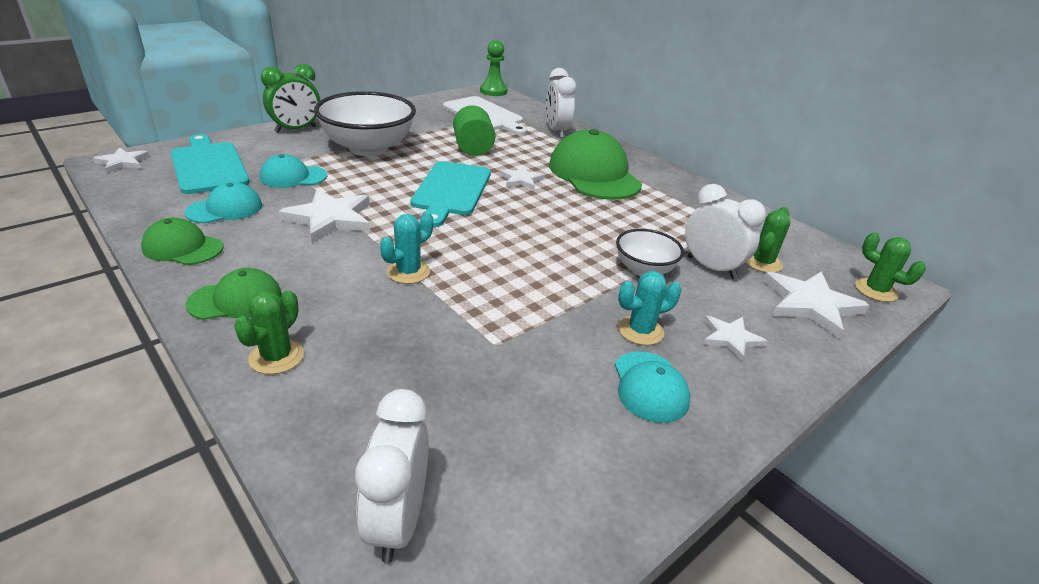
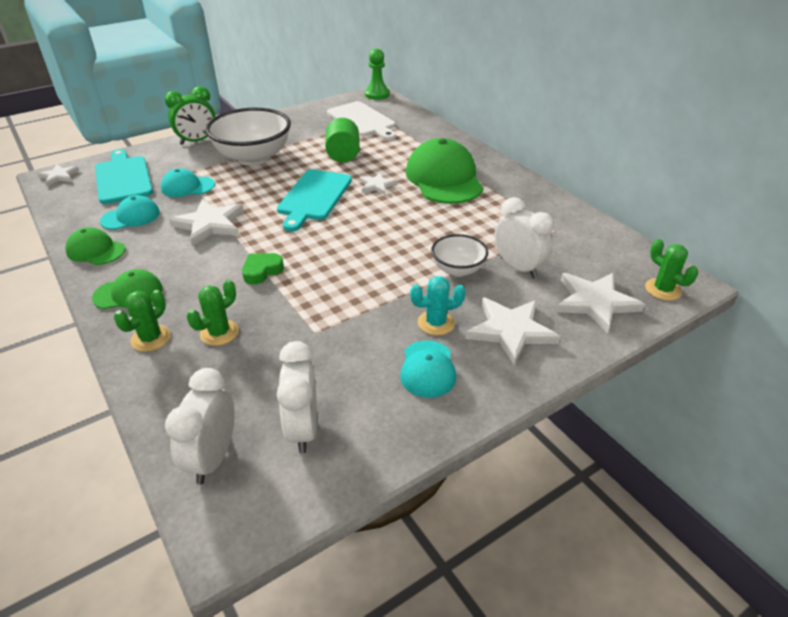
camera: 10 degrees right, 5 degrees up
turquoise cactus [380,211,433,284] -> green heart [242,253,284,285]
white clock [546,68,576,138] -> white clock moved to [277,341,317,453]
white star [703,316,768,361] -> white star [466,298,560,365], size x1.71
green cactus [745,207,790,273] -> green cactus moved to [187,280,239,346]

